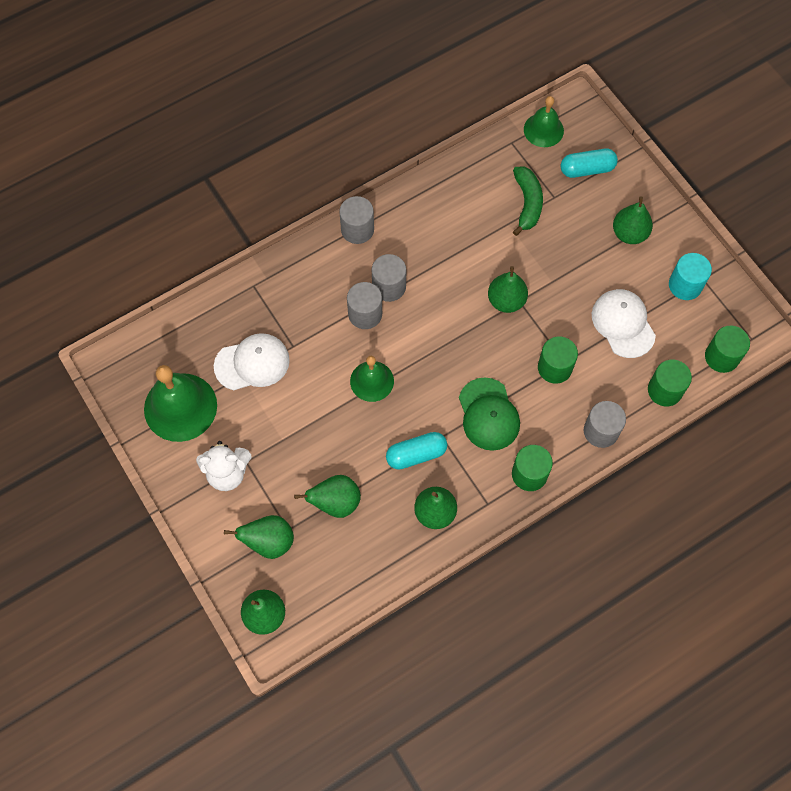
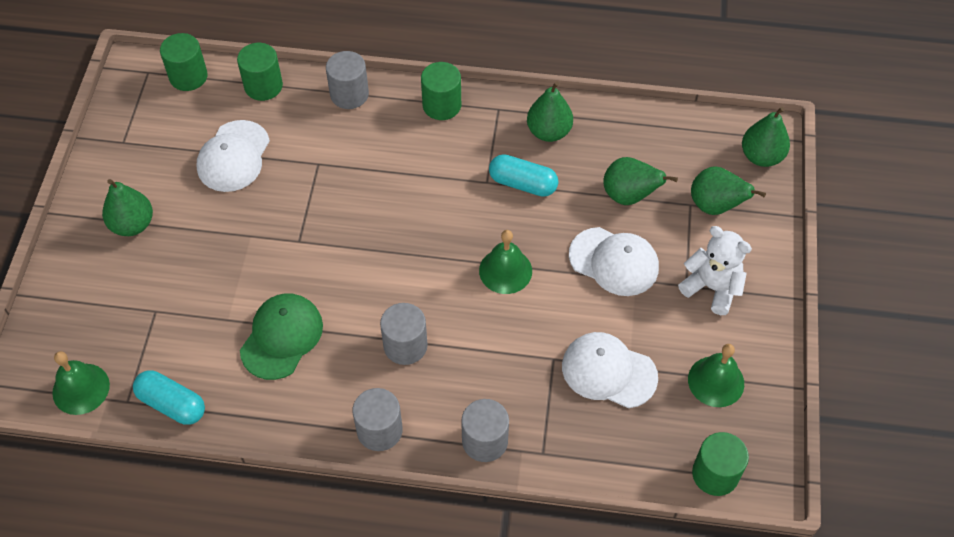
camera: 140 degrees left, 10 degrees down
green bell [144,365,217,442] -> green bell [688,344,744,407], size x0.61
grey cylinder [347,282,382,329] -> grey cylinder moved to [461,399,509,462]
green cap [459,377,520,451] -> green cap moved to [240,293,323,380]
green pear [488,266,528,313] -> none
green banana [513,167,543,236] -> none
green cylinder [538,336,578,384] -> green cylinder moved to [692,432,749,496]
turquoise capsule [561,149,618,178] -> turquoise capsule moved to [133,370,205,425]
turquoise cylinder [669,253,712,300] -> none
none -> white cap [569,227,659,296]

